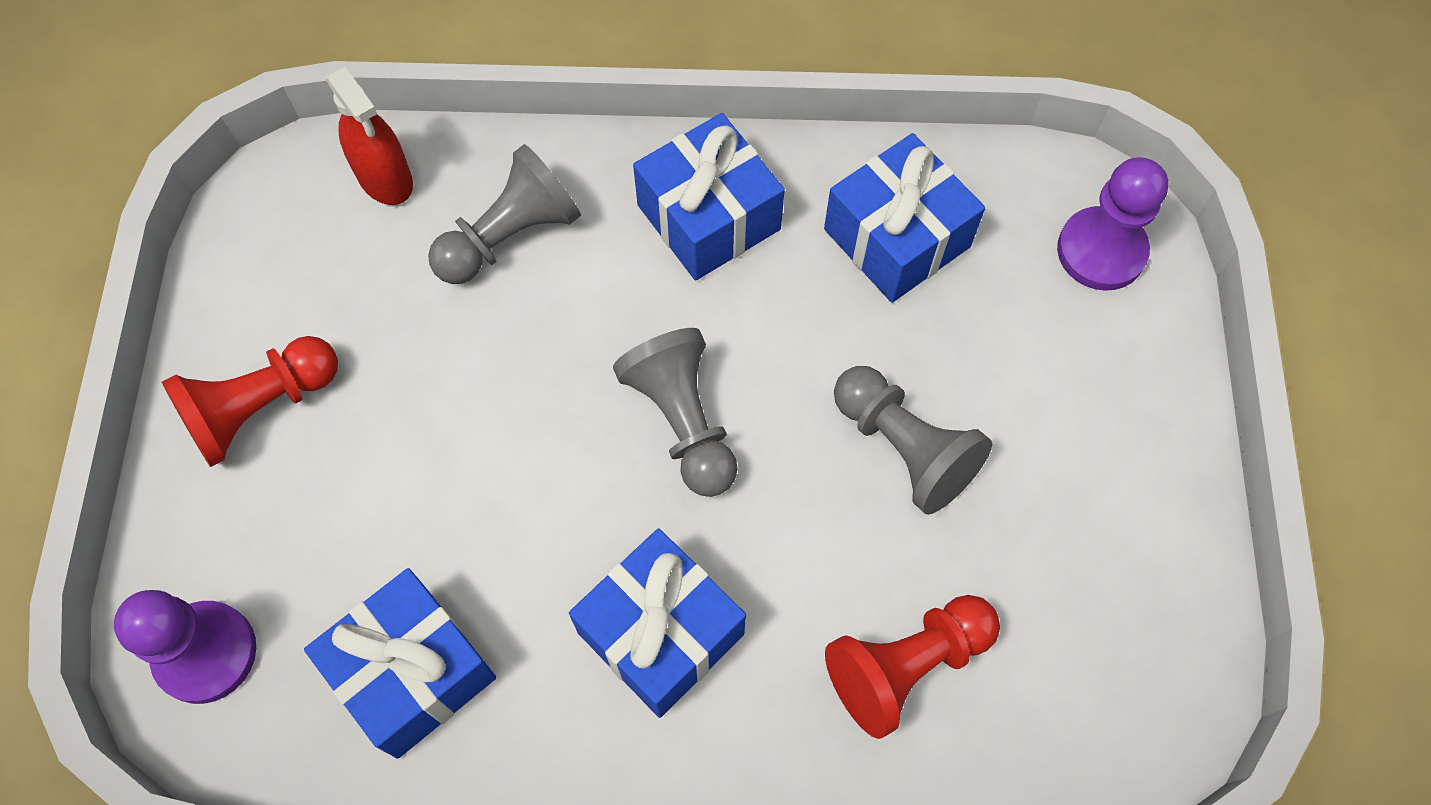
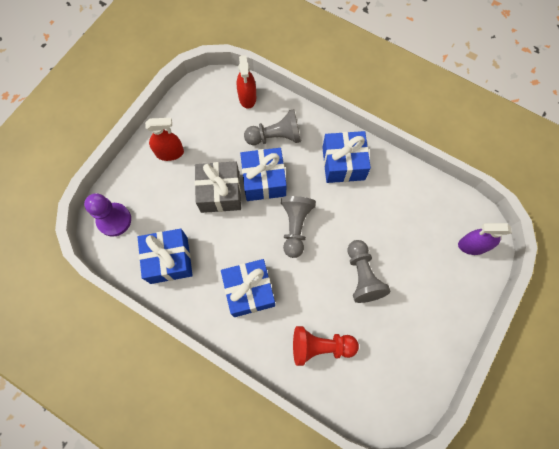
camera: 30 degrees right, 5 degrees up
red pawn [162,336,338,467] -> red spray bottle [145,118,184,161]
blue gift [824,133,985,303] -> blue gift moved to [240,148,287,201]
purple pawn [1057,157,1168,291] -> purple spray bottle [458,223,512,255]
none -> grey gift [195,161,241,213]

